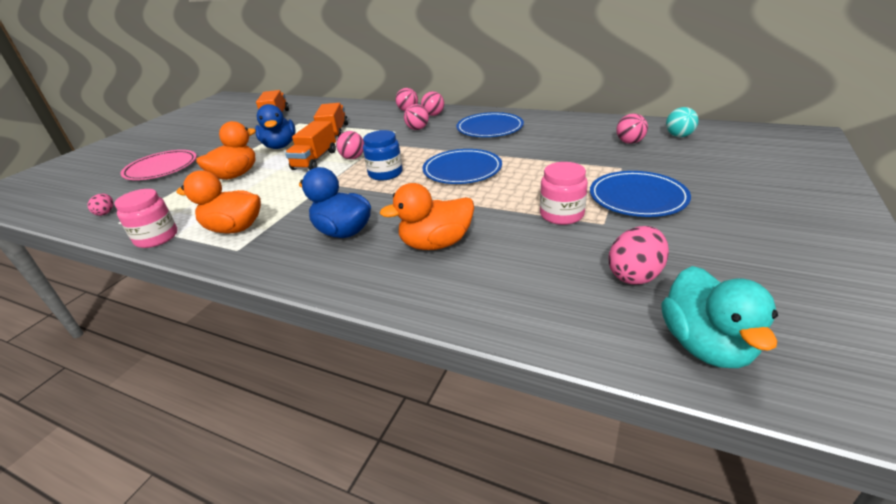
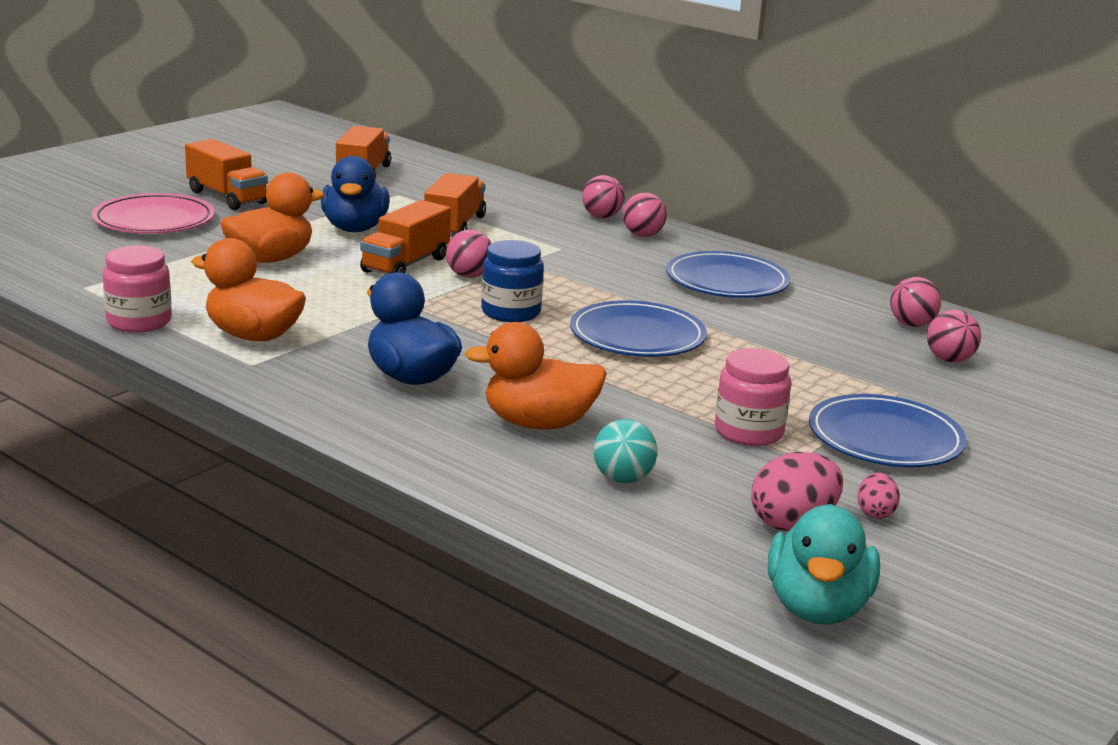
camera: 10 degrees right, 10 degrees down
pink egg [87,194,113,216] -> pink egg moved to [858,473,900,519]
pink ball [404,104,429,130] -> pink ball moved to [890,277,941,327]
turquoise ball [666,107,699,137] -> turquoise ball moved to [593,419,658,483]
none -> orange truck [185,139,268,210]

